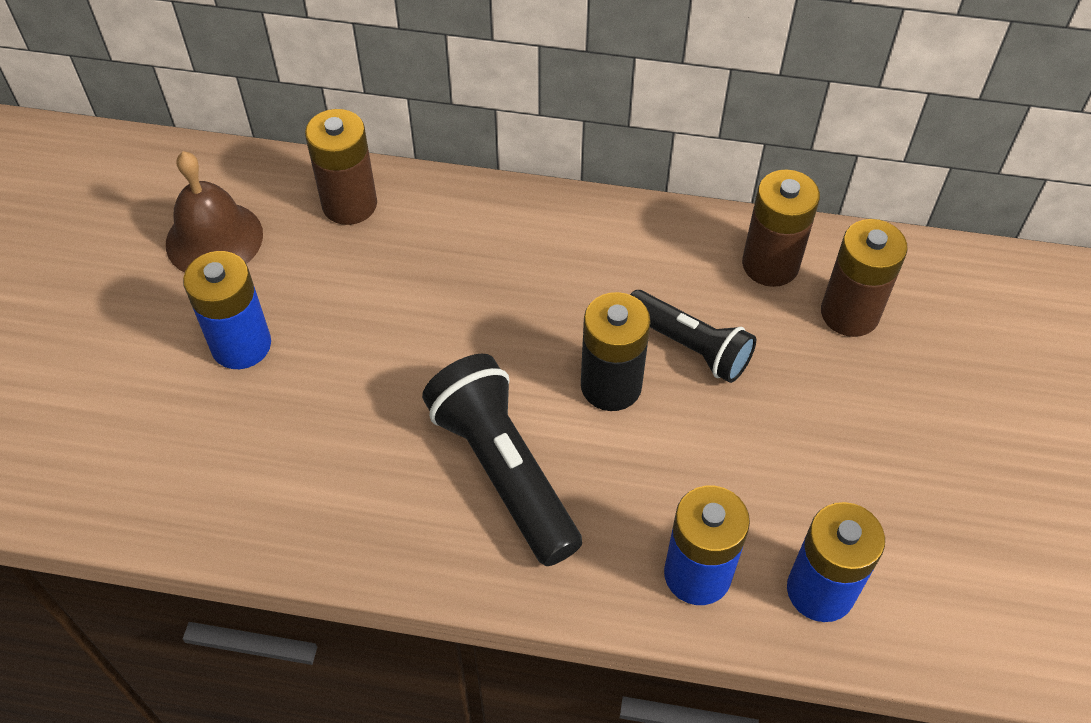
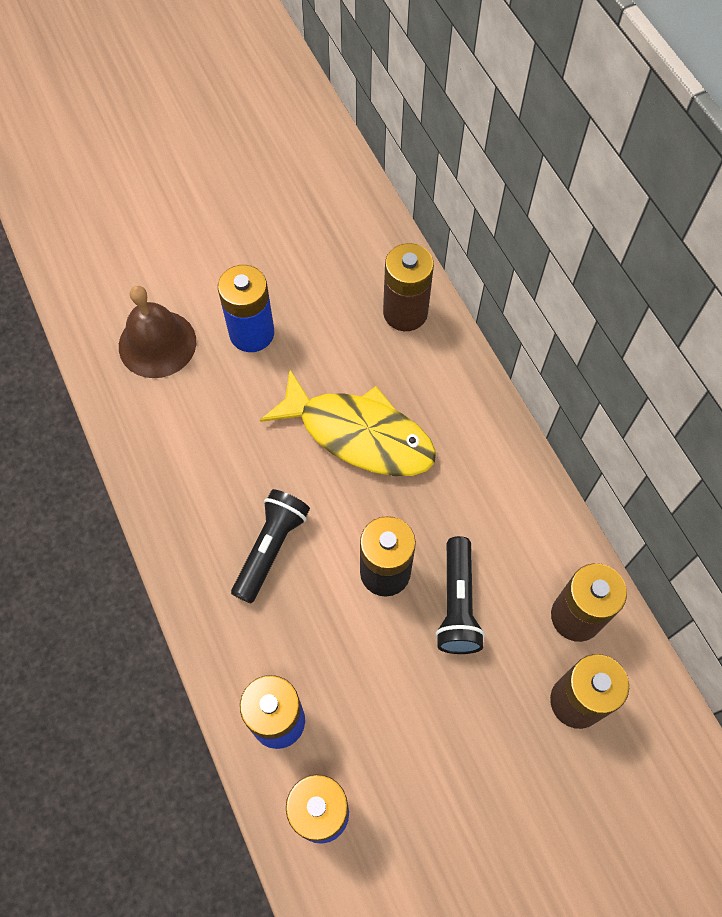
camera: 55 degrees right, 10 degrees up
brown bell [166,151,263,273] -> brown bell moved to [119,286,196,378]
black flashlight [422,353,582,566] -> black flashlight [231,489,310,603], size x0.67
none -> yellow fish [260,370,436,476]

